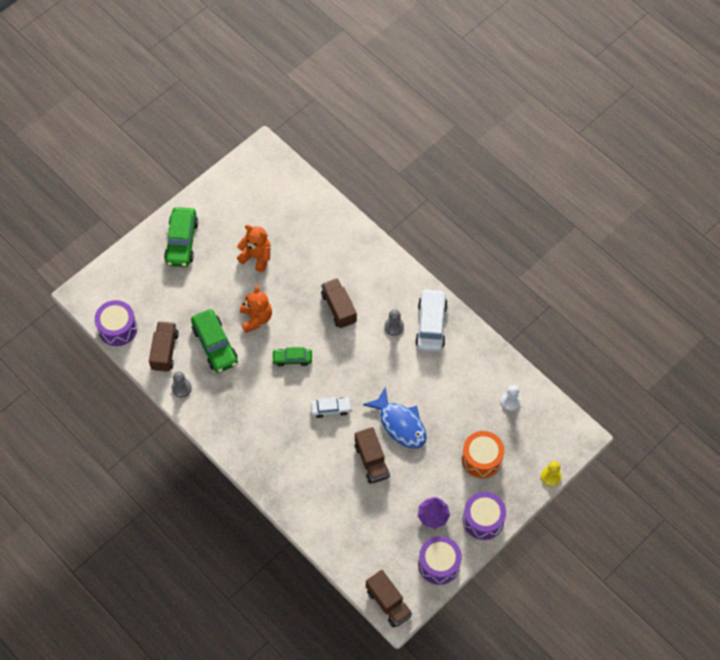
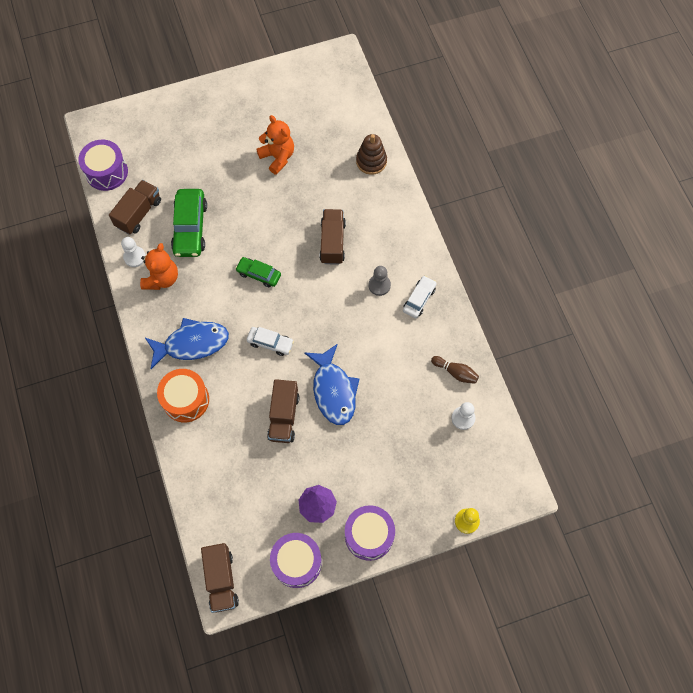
camera: 25 degrees right, 5 degrees up
green car [164,207,198,267] -> none
grey pawn [172,372,192,398] -> white pawn [121,237,146,267]
orange teddy bear [240,285,272,333] -> orange teddy bear moved to [140,243,178,290]
white car [415,288,448,352] -> white car [403,276,437,318], size x0.59
orange drum [462,431,504,478] -> orange drum moved to [157,369,209,422]
none -> blue fish [144,318,229,369]
none -> brown stacking toy [356,134,387,175]
none -> brown bowling pin [431,356,479,384]

